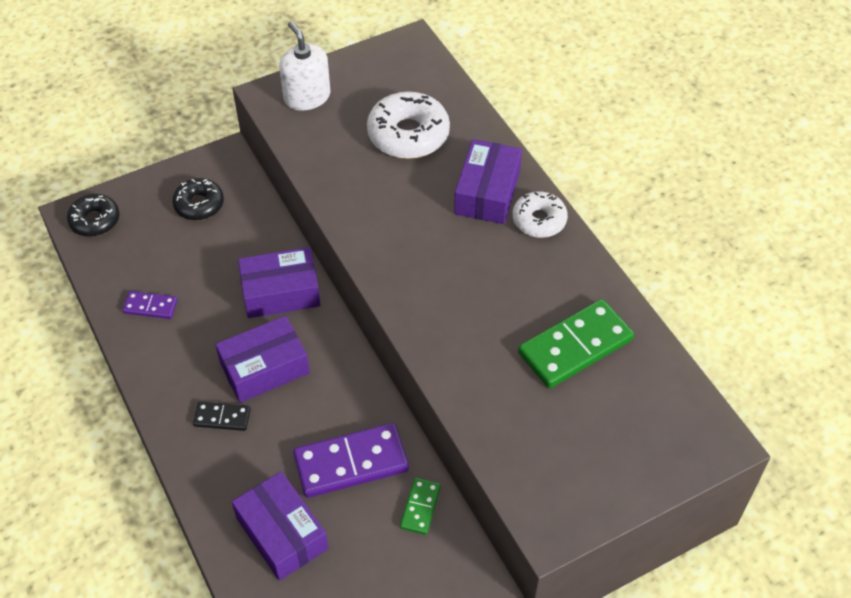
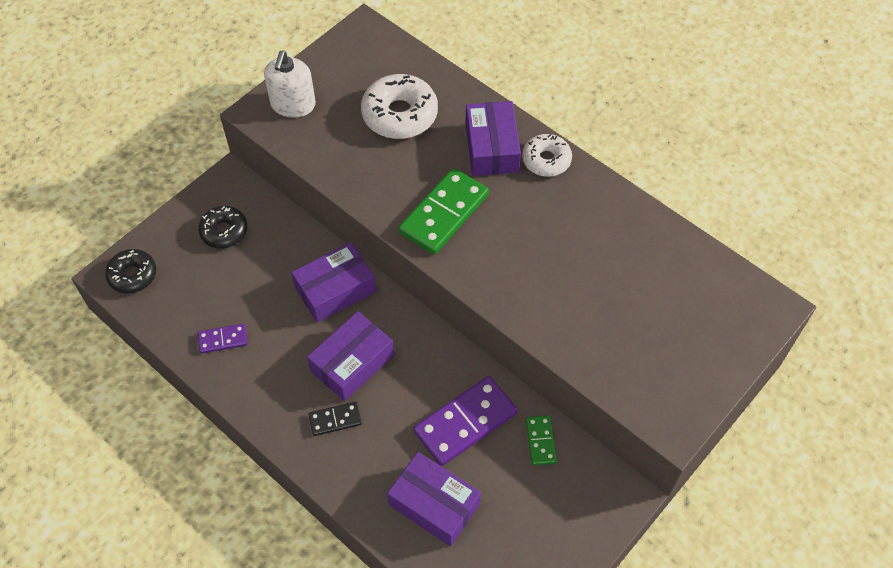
camera: 20 degrees left, 5 degrees up
white soap dispenser [279,21,331,111] -> white soap dispenser turned 120 degrees counterclockwise [264,51,316,118]
green domino [518,299,634,388] -> green domino moved to [398,168,489,255]

